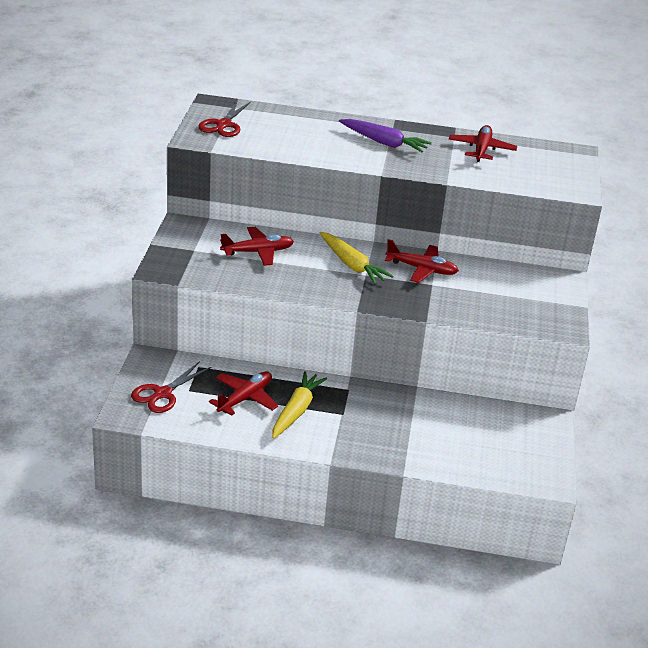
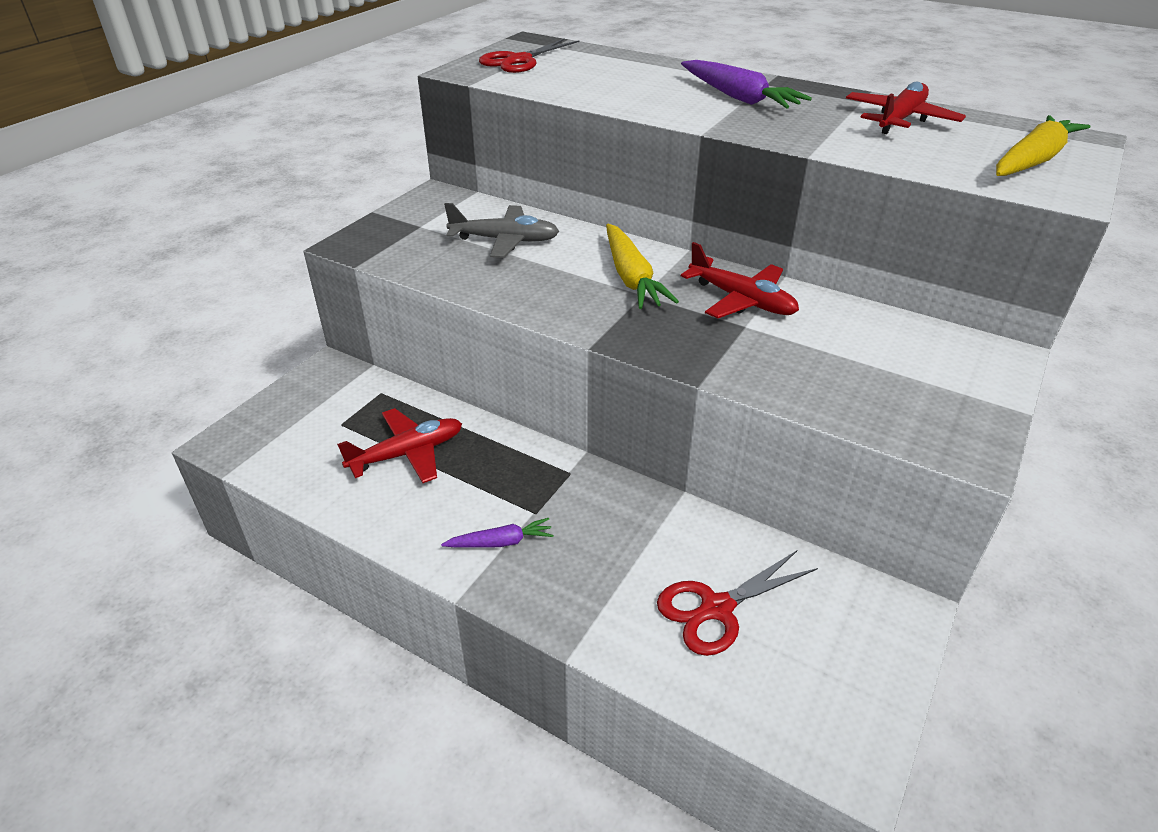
camera: 25 degrees right, 5 degrees up
red scissors [131,361,212,413] -> red scissors moved to [657,550,818,656]
red plane [220,227,294,266] -> grey plane [444,203,559,258]
yellow carrot [272,371,327,439] -> yellow carrot moved to [996,115,1091,176]
none -> purple carrot [441,518,554,548]

